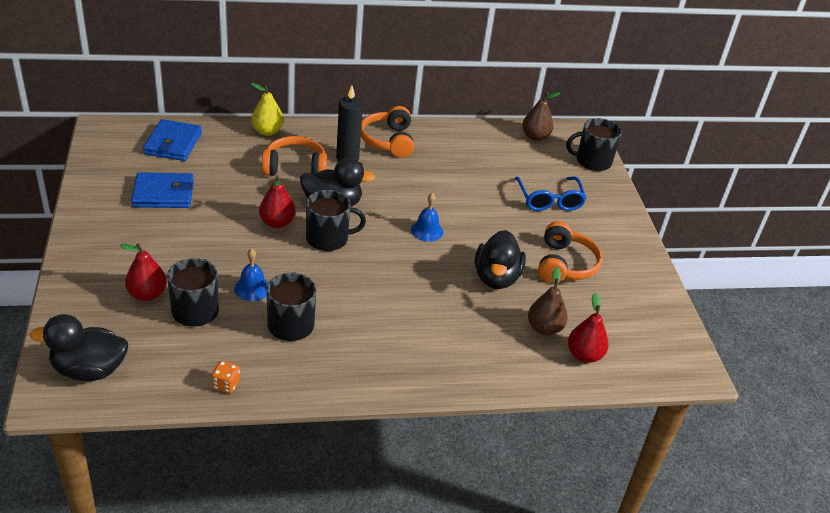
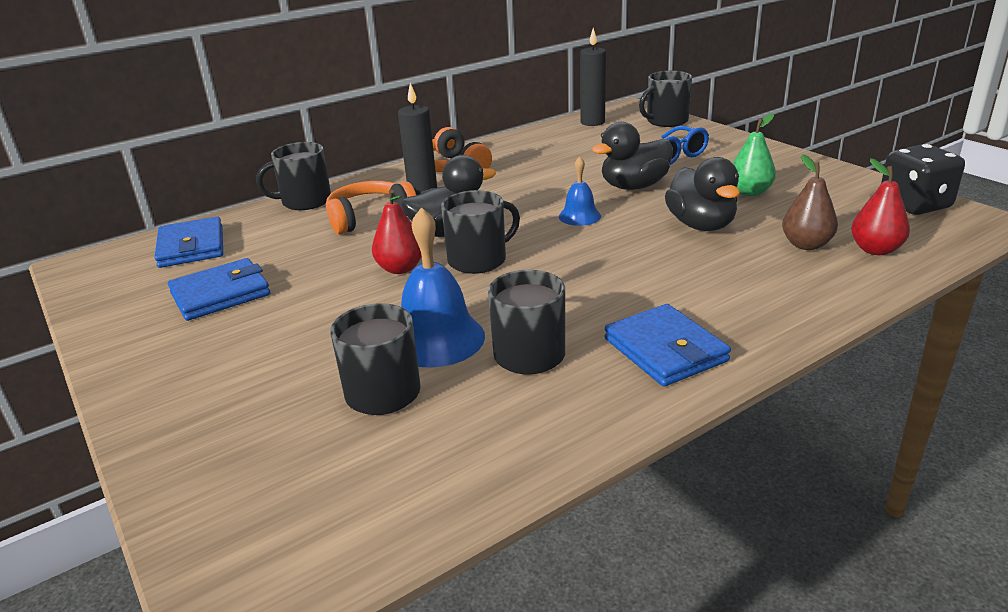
camera: 20 degrees left, 10 degrees down
black duck [30,314,128,381] -> black duck moved to [592,122,673,190]
red pear [120,243,167,301] -> none
orange dice [212,361,240,393] -> none
blue bell [234,249,268,301] -> blue bell [401,207,485,368], size x1.76
yellow pear [251,83,284,136] -> black mug [257,142,331,210]
brown pear [522,92,560,141] -> black candle [580,28,606,126]
orange headphones [538,221,602,283] -> green pear [732,113,776,196]
none -> blue wallet [605,304,731,387]
none -> black dice [881,144,965,215]

